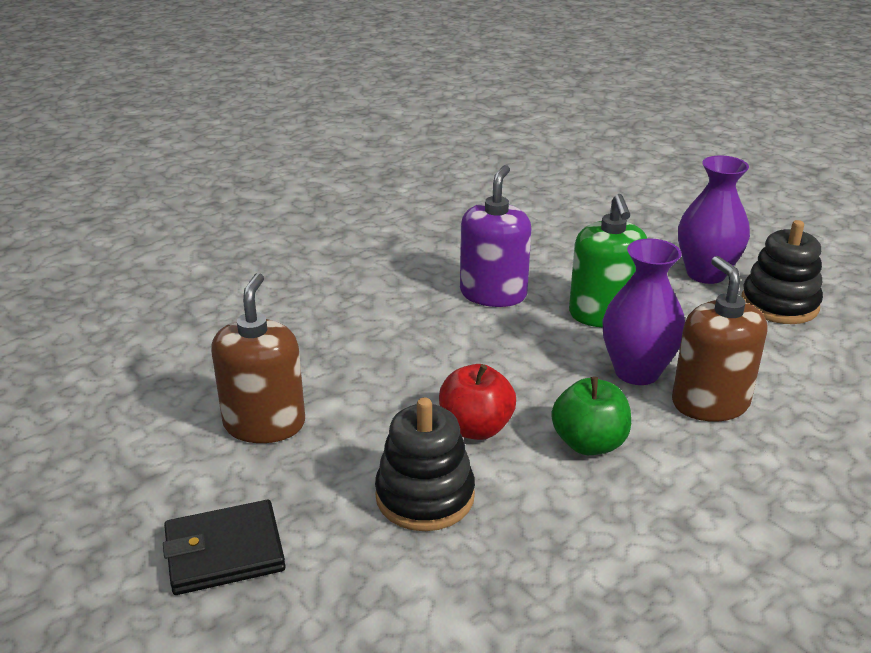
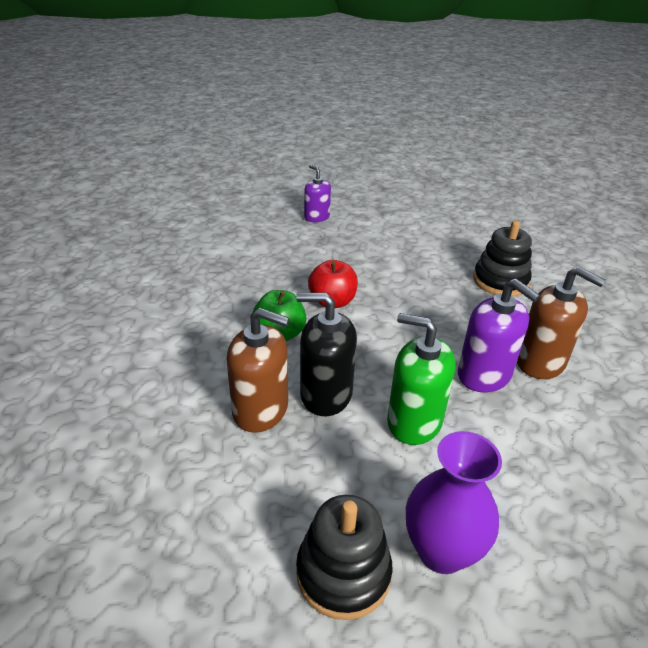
camera: 120 degrees right, 5 degrees up
black wallet [163,500,286,595] -> purple soap dispenser [304,165,331,222]
brown soap dispenser [211,273,305,443] -> brown soap dispenser moved to [517,266,606,379]
black stacking toy [375,397,475,531] -> black stacking toy moved to [473,221,532,296]
purple vase [602,238,685,385] -> black soap dispenser [296,293,357,416]

